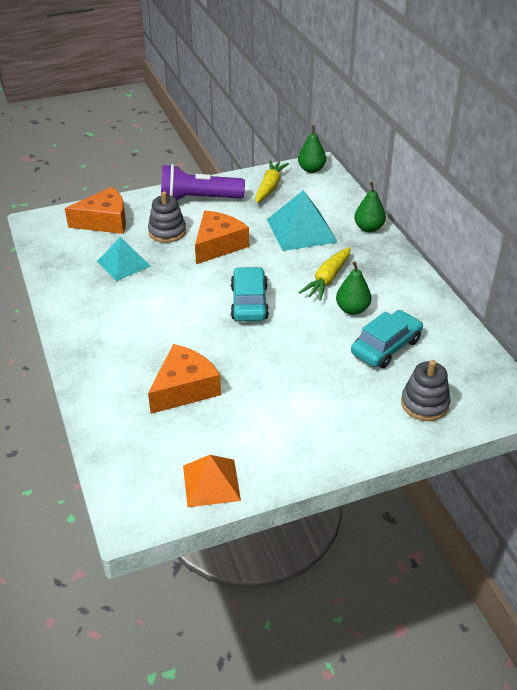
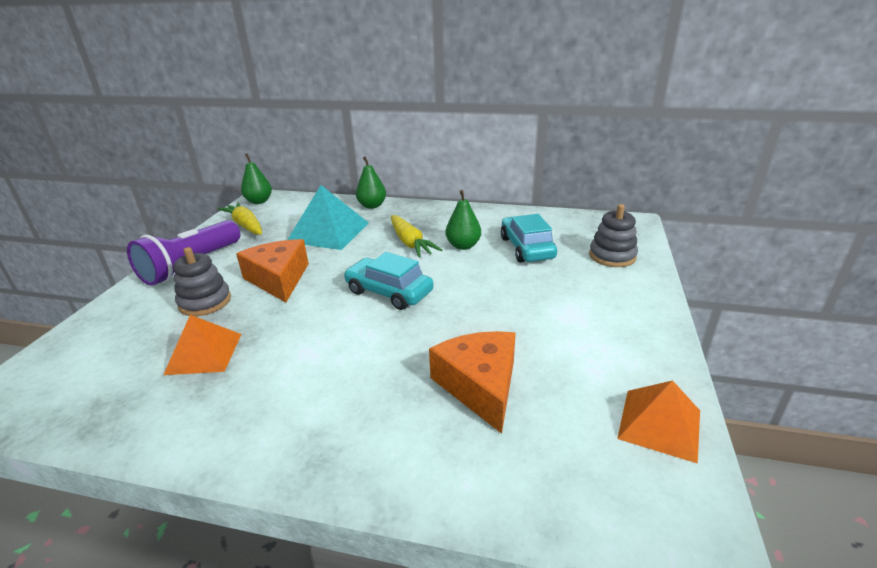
camera: 55 degrees left, 10 degrees down
orange cheese [65,187,126,234] -> none
turquoise pyramid [97,237,151,281] -> orange pyramid [163,315,241,375]

